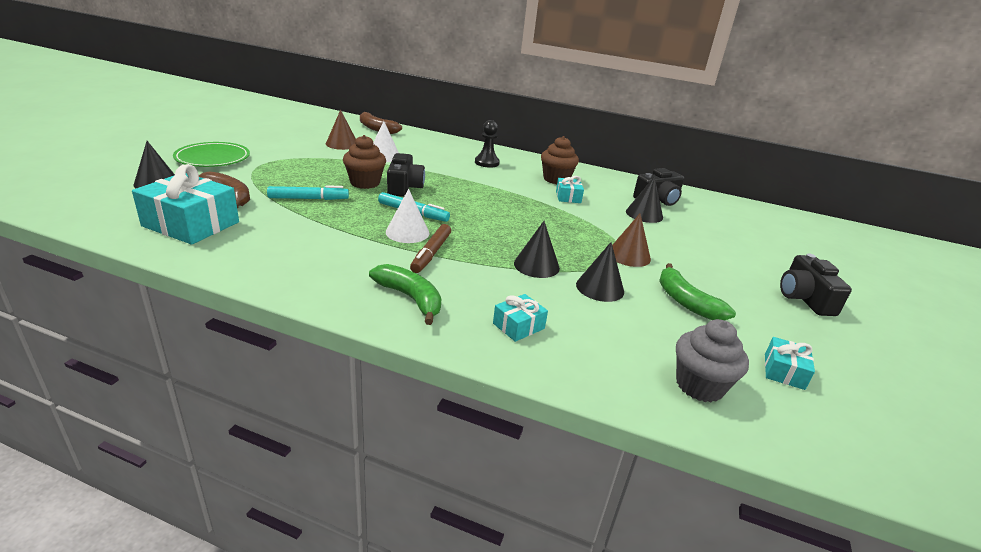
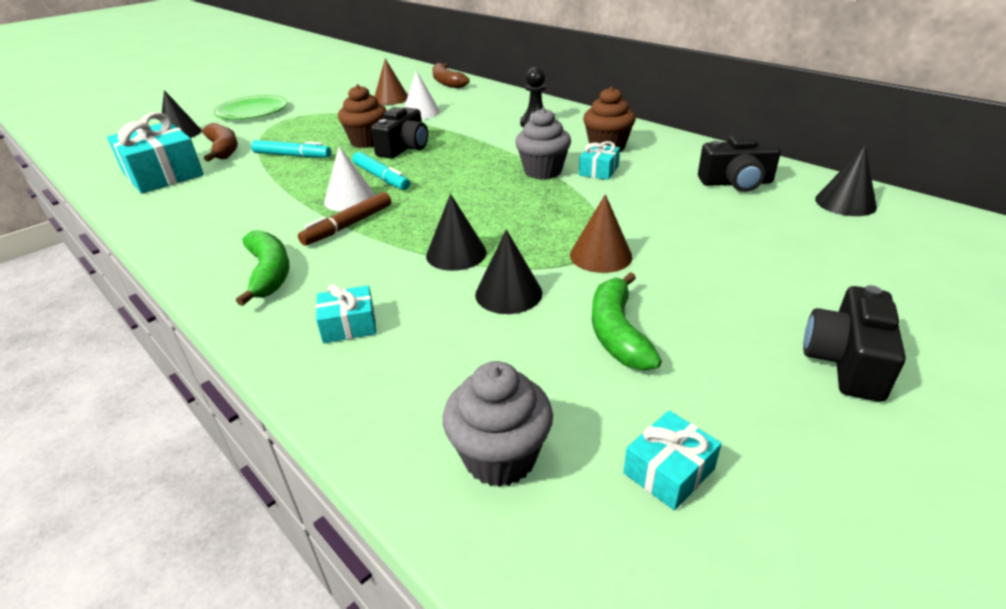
camera: 30 degrees right, 5 degrees up
black cone [626,177,663,223] -> black cone moved to [815,145,877,216]
none -> grey cupcake [515,108,571,179]

